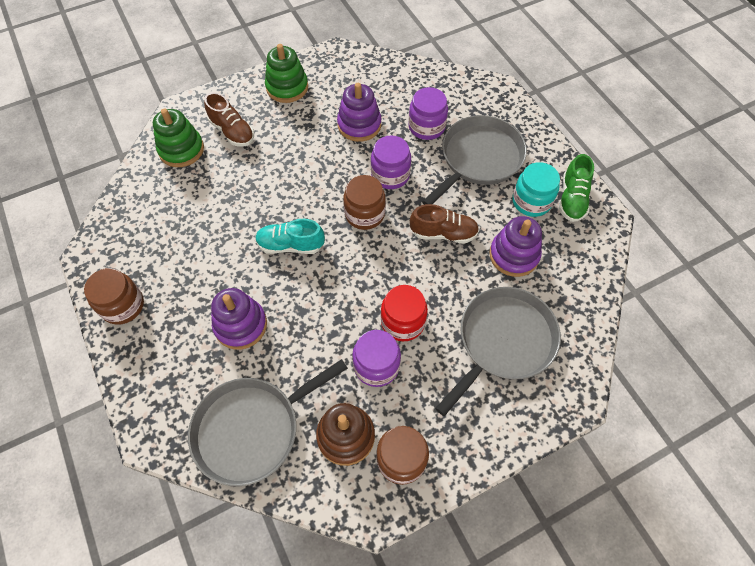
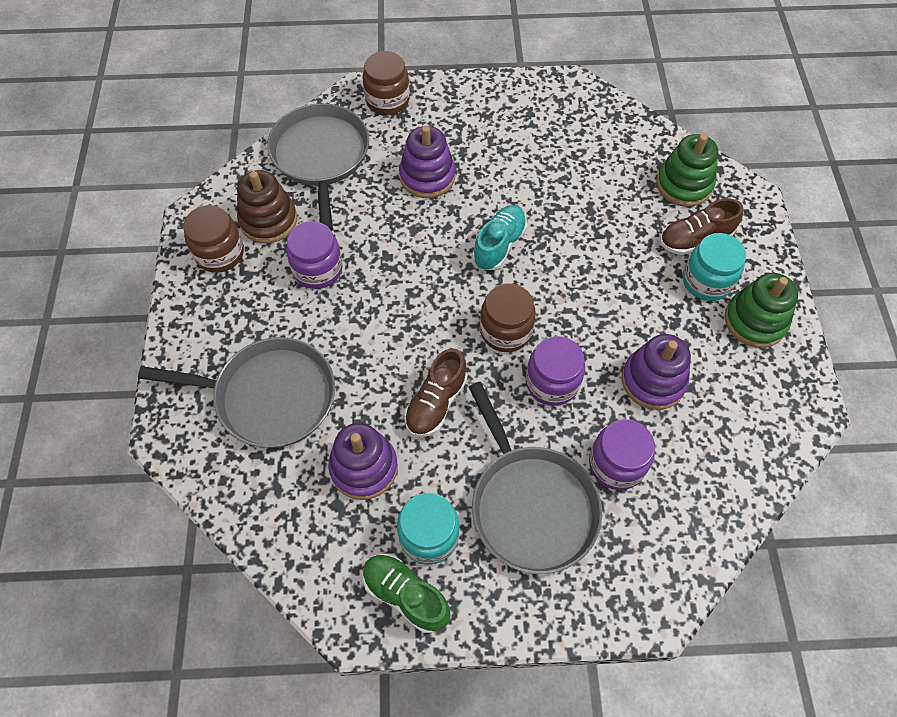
camera: 115 degrees right, 0 degrees up
brown jar [84,268,144,325] -> brown jar moved to [363,51,410,115]
red jar [381,285,428,341] -> none
grey pan [435,287,561,416] -> grey pan turned 60 degrees counterclockwise [138,337,335,448]
none -> turquoise jar [683,233,746,301]

